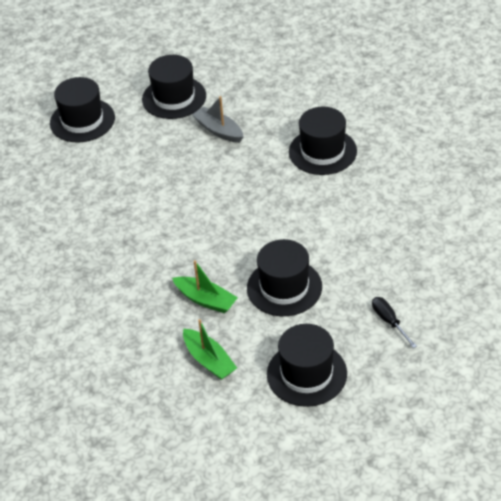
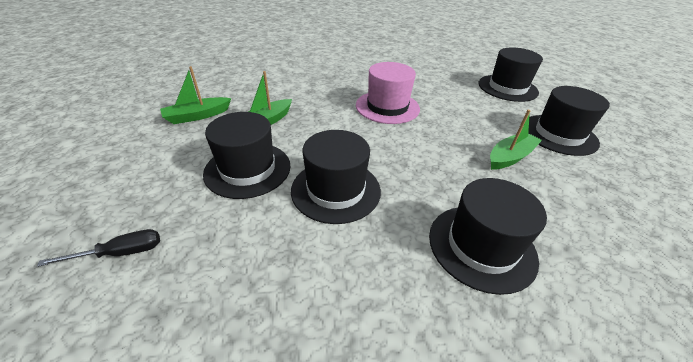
camera: 95 degrees right, 5 degrees down
grey boat [192,96,244,143] -> green boat [490,110,542,170]
black hat [267,324,347,407] -> black hat moved to [291,130,381,224]
none -> pink hat [356,62,420,124]

